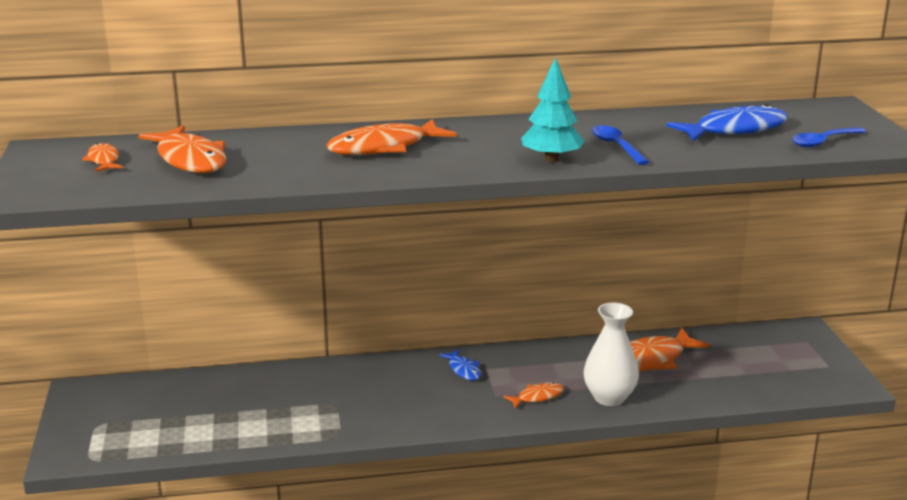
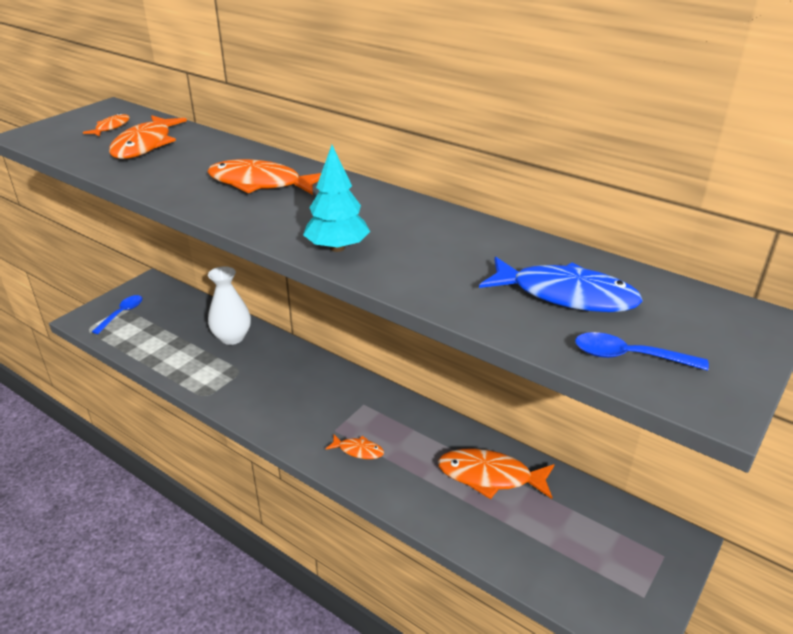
camera: 45 degrees right, 10 degrees up
blue fish [439,349,481,381] -> none
white vase [584,303,639,406] -> white vase moved to [208,266,251,345]
blue spoon [592,125,649,165] -> blue spoon moved to [92,295,142,334]

